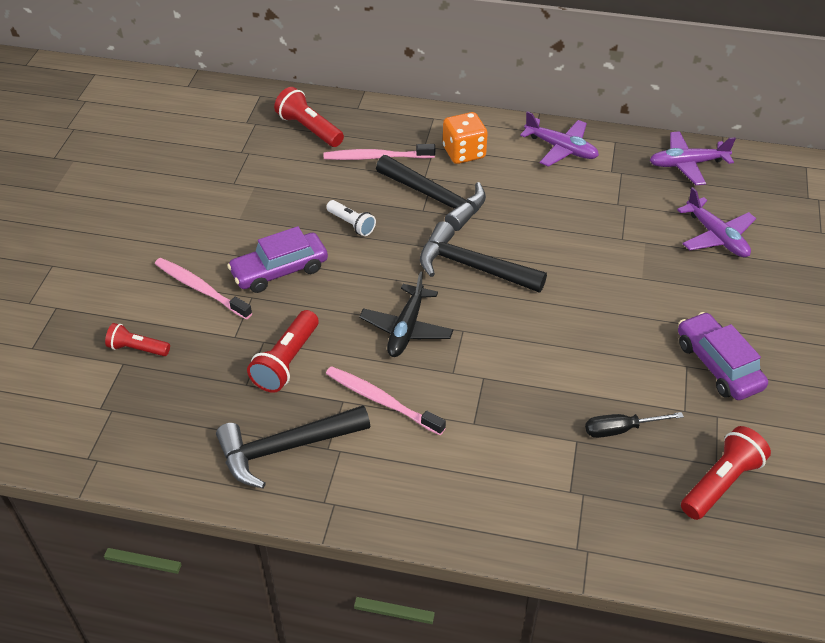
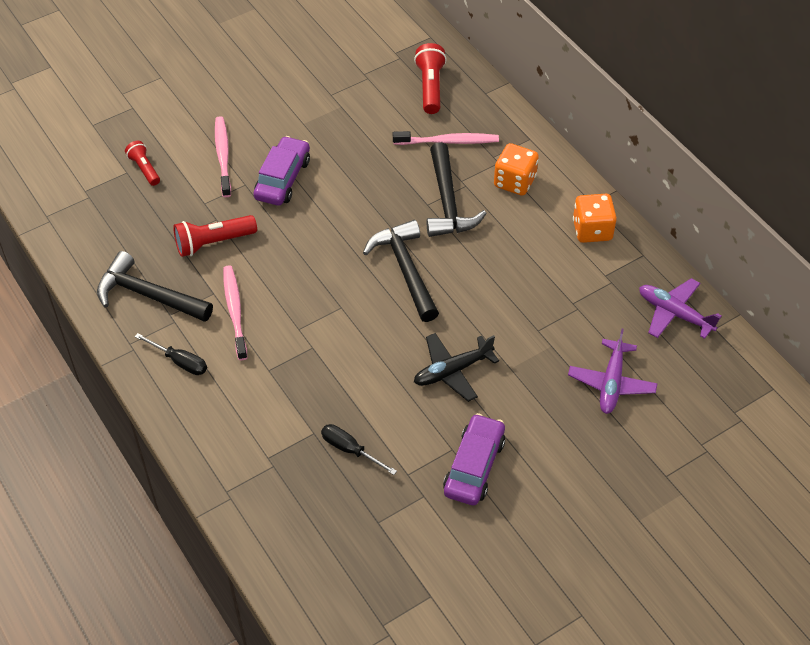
camera: 45 degrees right, 5 degrees up
purple car [227,226,328,293] -> purple car turned 90 degrees clockwise [253,136,310,206]
pink toothbrush [324,144,435,160] -> pink toothbrush turned 135 degrees clockwise [393,131,499,145]
white flashlight [326,200,376,236] -> none
black plane [359,271,454,357] -> black plane moved to [414,333,499,402]
purple plane [520,111,599,167] -> orange dice [573,194,617,243]
red flashlight [681,426,771,520] -> none
none -> black screwdriver [135,333,207,375]

